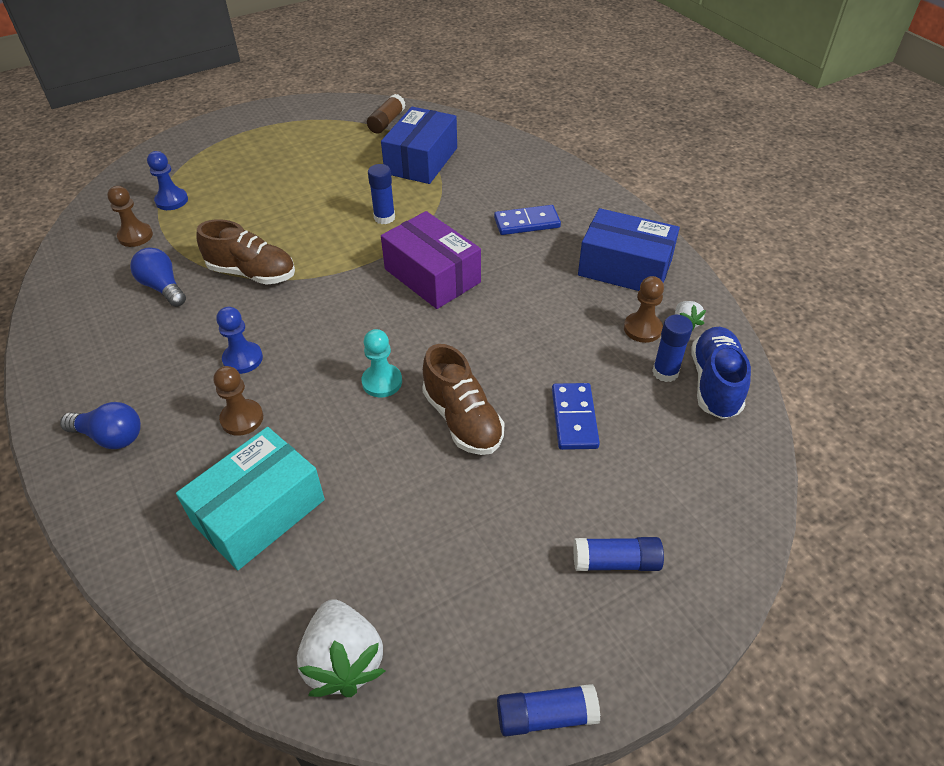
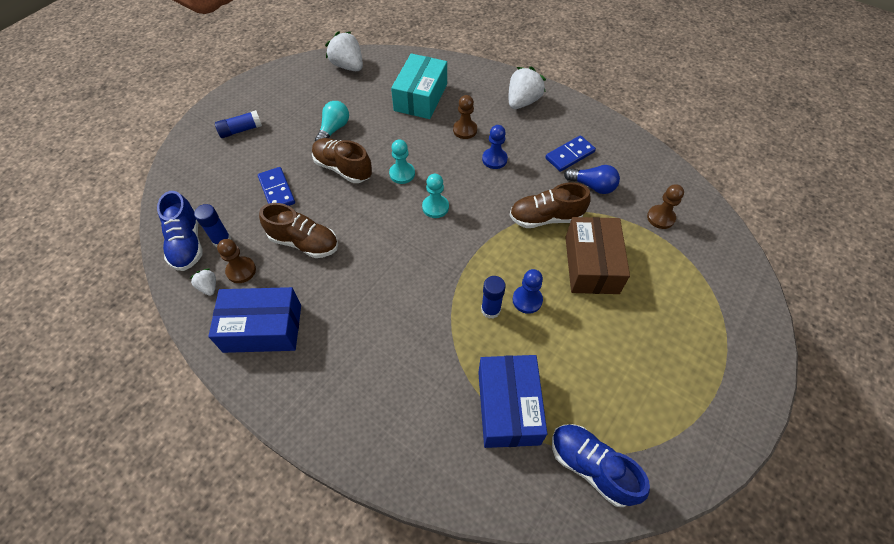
camera: 155 degrees right, 10 degrees up
blue light bulb [60,402,141,449] -> white strawberry [509,67,546,109]
blue pawn [147,151,188,210] -> blue pawn moved to [513,269,543,314]
brown glue stick [367,94,406,134] -> blue shoe [552,424,650,507]
purple box [381,211,481,309] -> none
blue domino [494,205,561,235] -> blue domino moved to [545,135,596,172]
blue glue stick [497,684,600,737] -> none
none -> brown shoe [259,203,338,258]
none -> turquoise light bulb [315,101,349,141]
none -> turquoise pawn [422,174,449,218]
none -> brown box [565,217,630,294]

